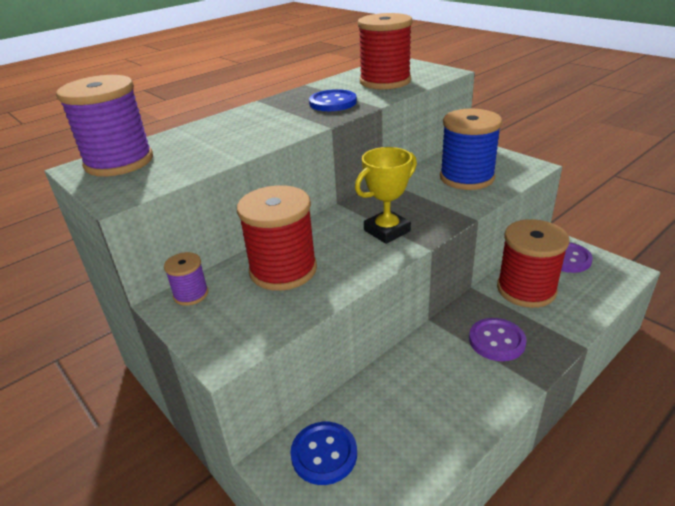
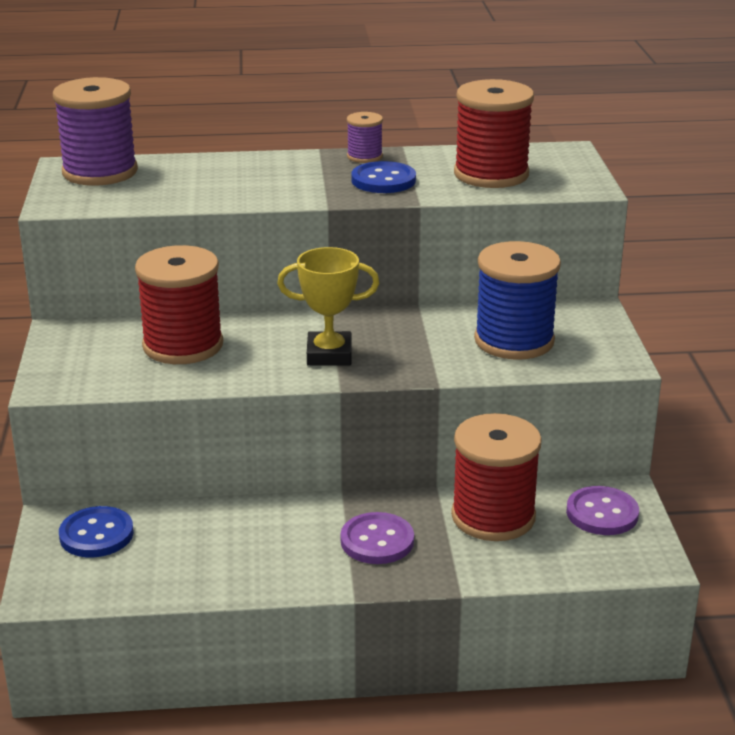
camera: 35 degrees right, 5 degrees down
purple spool [164,252,209,306] -> purple spool moved to [347,112,383,163]

